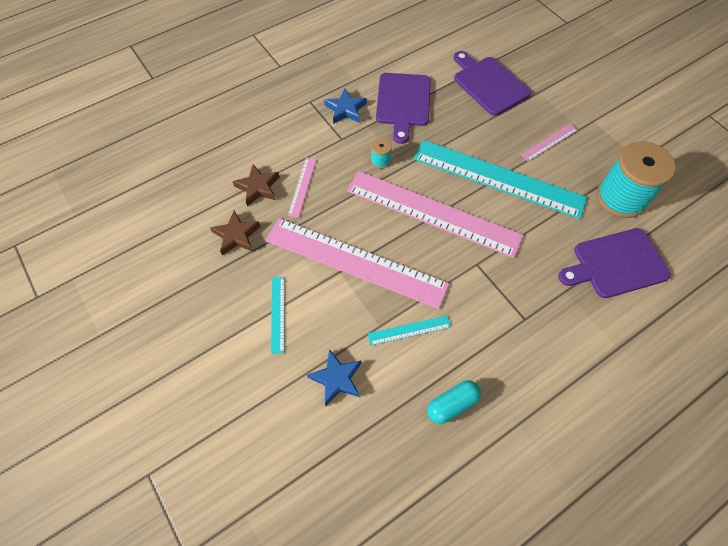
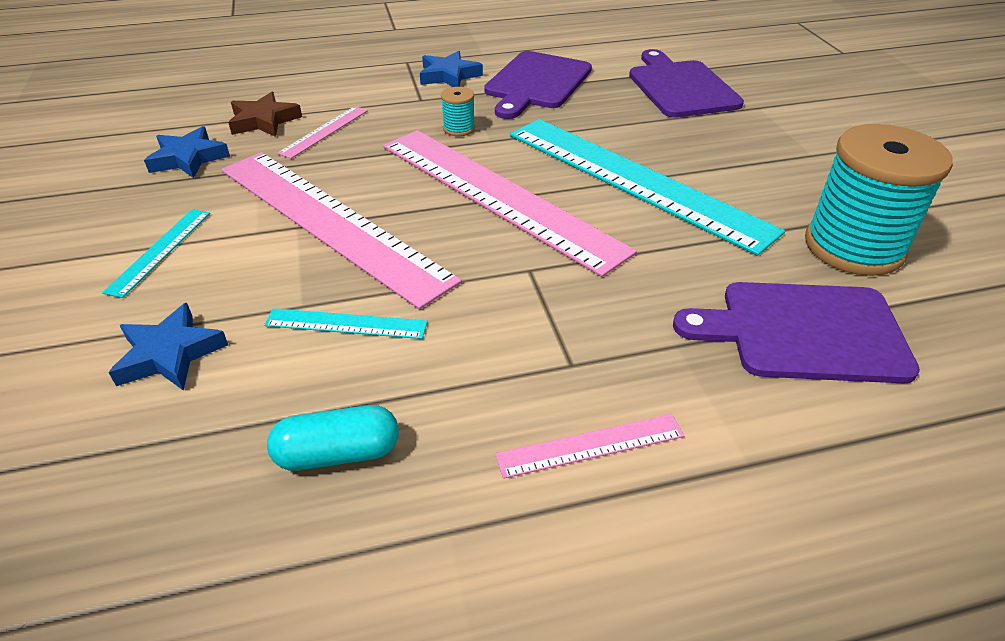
camera: 20 degrees right, 20 degrees down
brown star [210,211,260,256] -> blue star [144,126,230,178]
pink ruler [521,124,578,161] -> pink ruler moved to [495,414,684,479]

